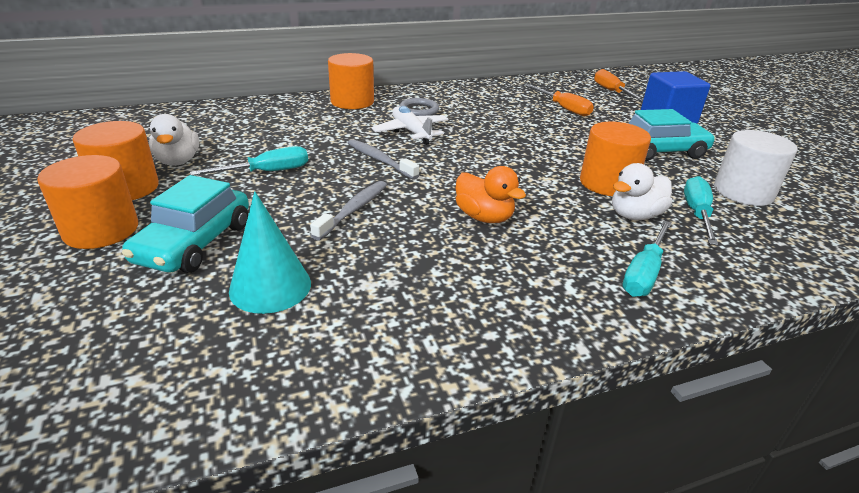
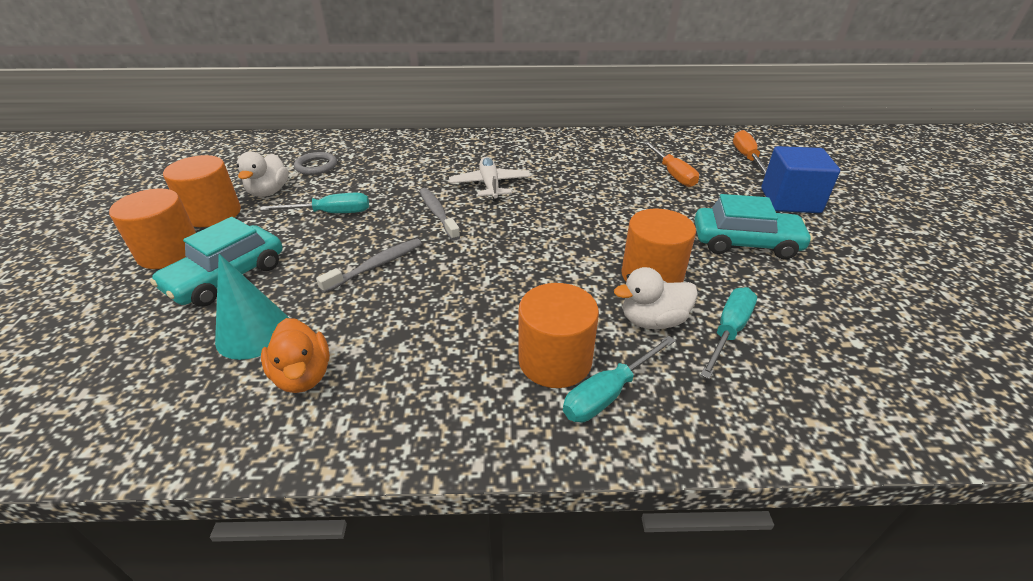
camera: 20 degrees right, 5 degrees up
orange cylinder [328,53,374,109] -> orange cylinder moved to [518,283,599,388]
grey ring [399,98,439,116] -> grey ring moved to [294,152,337,175]
orange duck [455,166,526,223] -> orange duck moved to [261,318,330,393]
white cylinder [714,130,798,206] -> none

